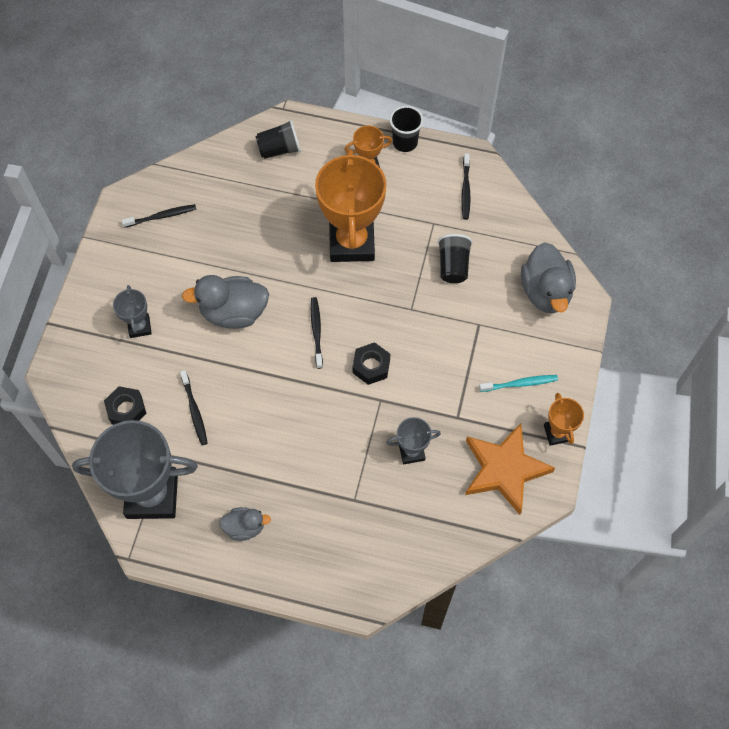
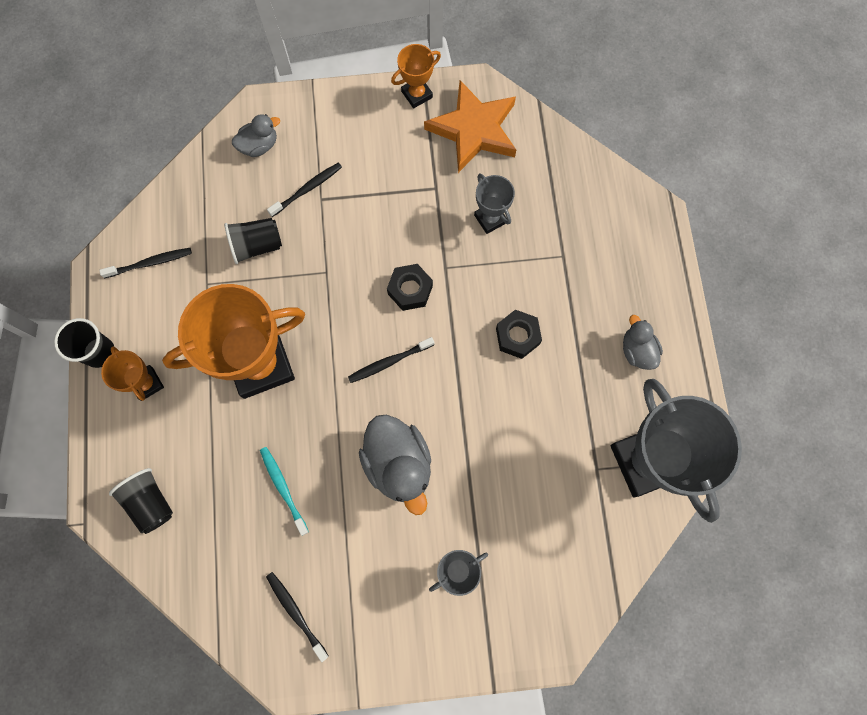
camera: 110 degrees left, 10 degrees up
black nut [104,386,147,425] -> black nut moved to [496,310,542,359]
black toothbrush [180,370,207,445] -> black toothbrush moved to [267,162,342,217]
turquoise toothbrush [479,375,558,392] -> turquoise toothbrush moved to [260,447,309,536]
grey duck [521,242,576,313] -> grey duck [232,114,280,157], size x0.57

